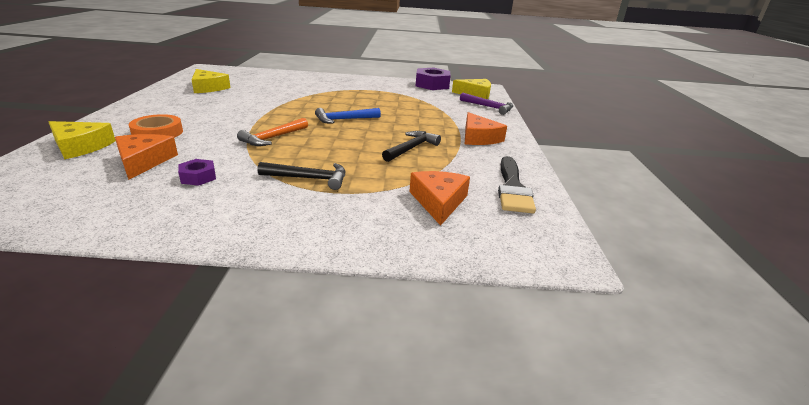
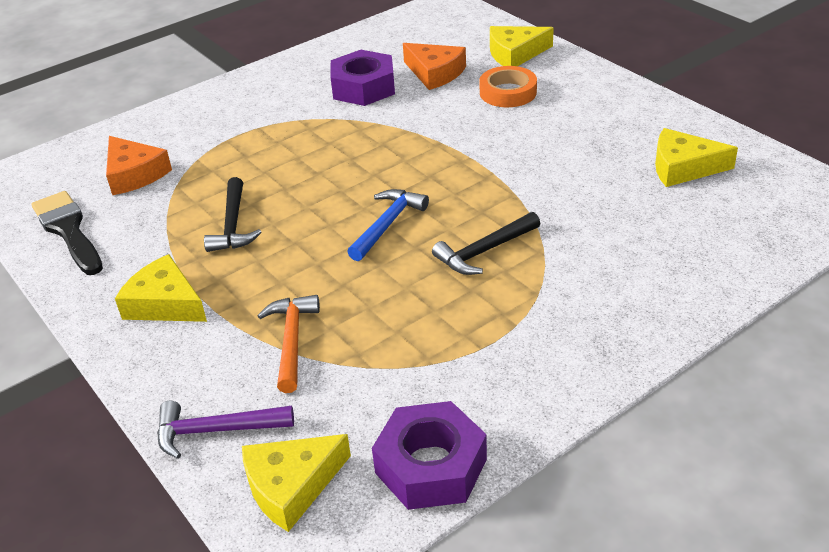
camera: 145 degrees right, 10 degrees up
purple nut [178,159,216,186] -> purple nut [331,50,395,106], size x1.92
orange hammer [237,118,308,146] -> orange hammer moved to [258,295,320,393]
black hammer [258,162,345,190] -> black hammer moved to [432,212,540,275]
orange cheese [465,112,507,145] -> yellow cheese [115,254,207,322]

